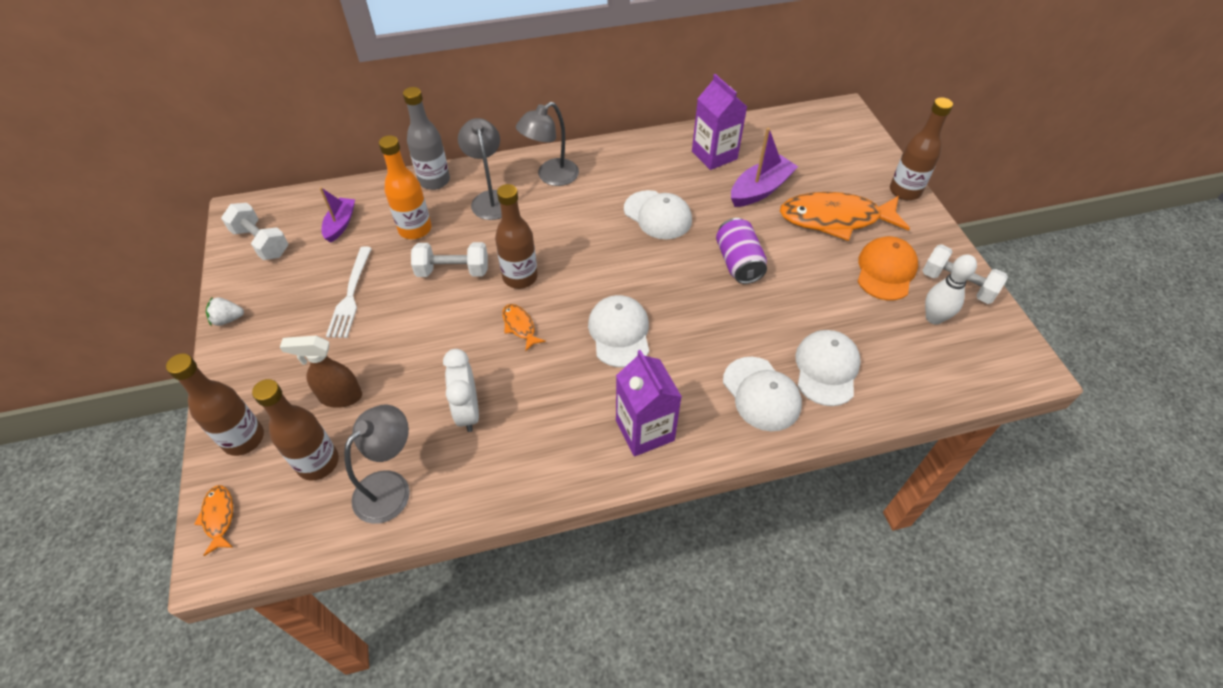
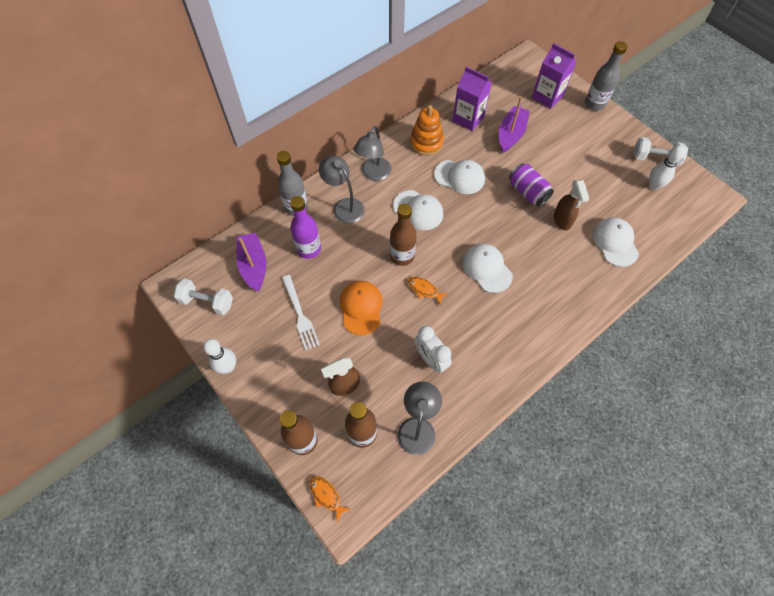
camera: 25 degrees left, 10 degrees up
white strawberry [206,297,244,326] -> white bowling pin [203,339,236,374]
purple boat [320,187,355,243] -> purple boat [236,232,267,291], size x1.53
orange bottle [379,135,431,239] -> purple bottle [290,196,321,259]
white dumbbell [411,242,488,277] -> none
purple carton [616,350,682,457] -> purple carton moved to [532,43,577,109]
white cap [723,357,802,431] -> white cap moved to [393,190,443,230]
orange fish [780,192,910,241] -> none
orange cap [857,236,918,301] -> orange cap moved to [340,281,382,335]
brown bottle [890,97,953,200] -> grey bottle [585,41,628,111]
none -> orange stacking toy [410,105,444,156]
none -> brown spray bottle [554,179,589,230]

